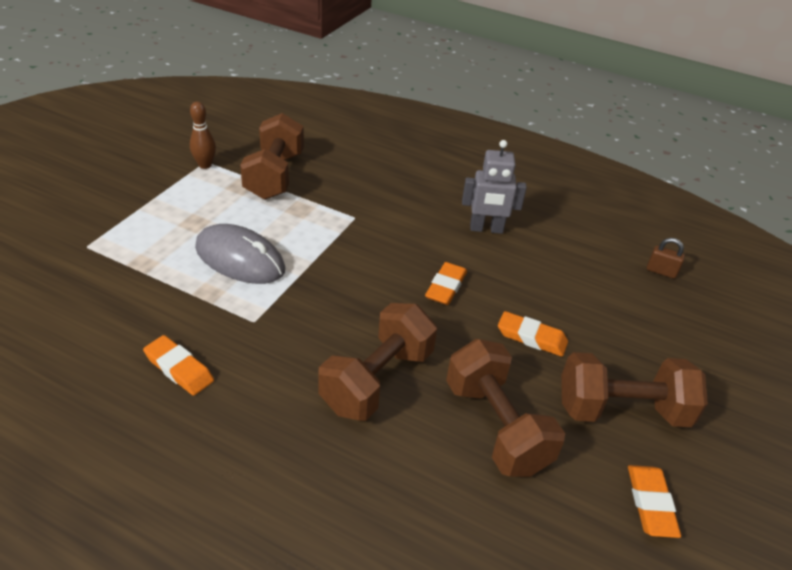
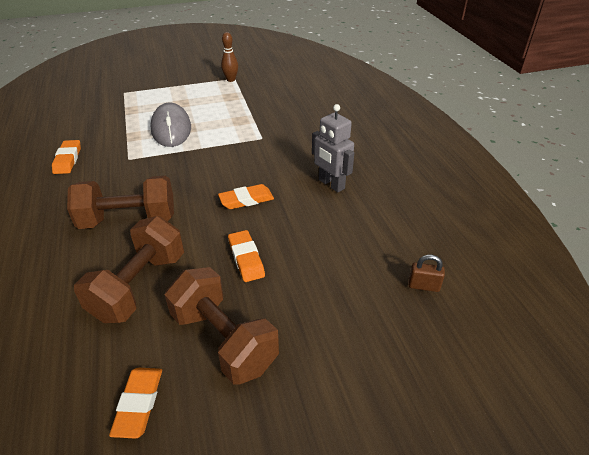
camera: 50 degrees right, 0 degrees up
brown dumbbell [240,113,304,200] -> none
orange eraser [628,465,681,538] -> orange eraser turned 45 degrees counterclockwise [109,368,162,439]
brown padlock [647,238,685,278] -> brown padlock turned 60 degrees counterclockwise [409,255,445,292]

